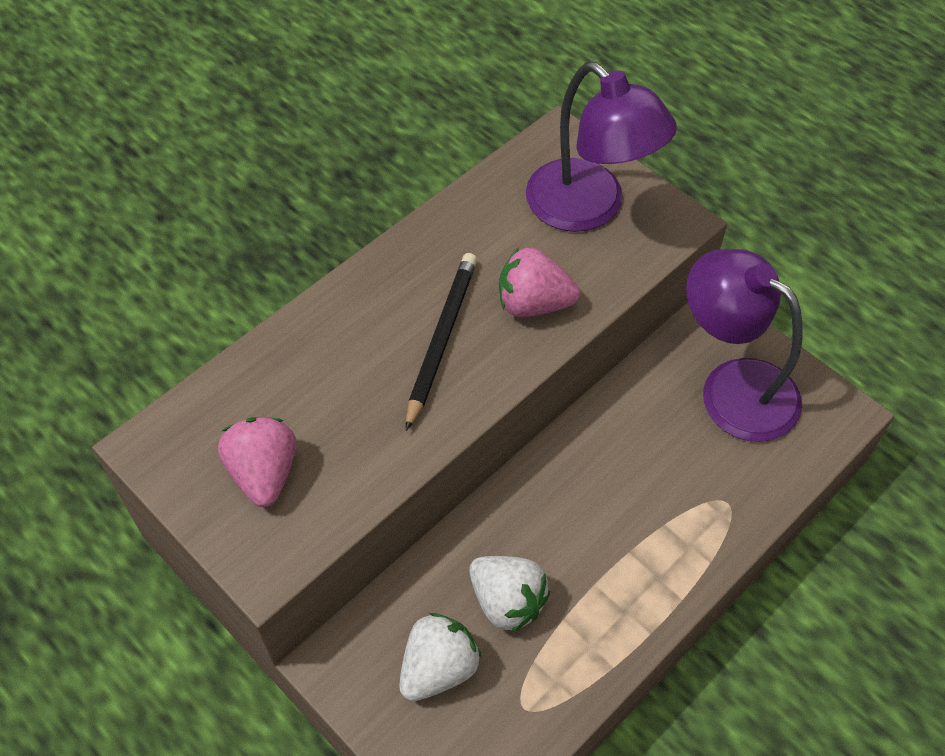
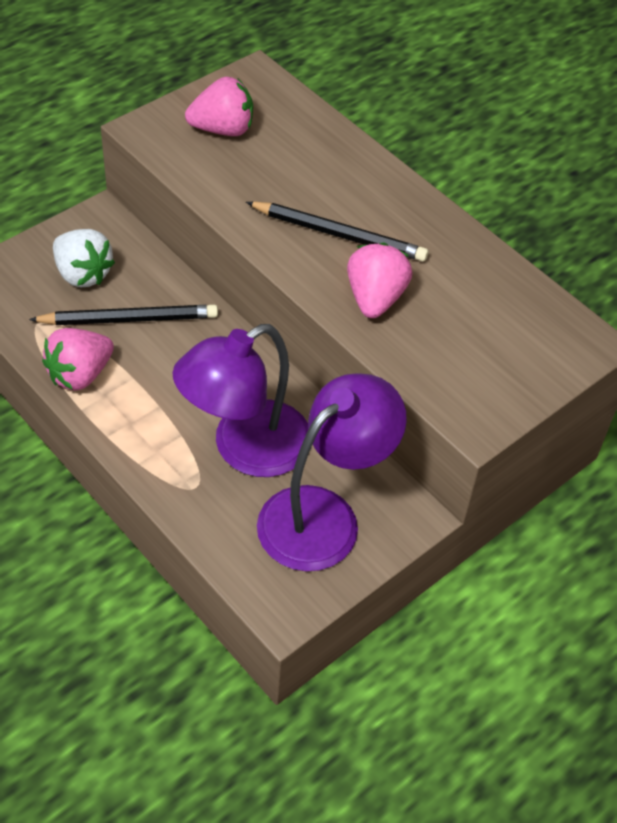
camera: 90 degrees right, 5 degrees down
white strawberry [469,556,550,633] -> black pencil [29,305,218,325]
purple lamp [526,62,677,232] -> purple lamp moved to [172,324,308,477]
none -> pink strawberry [42,328,114,390]

